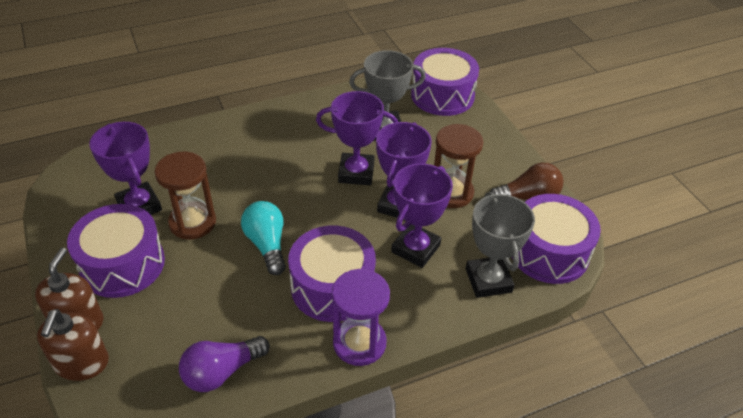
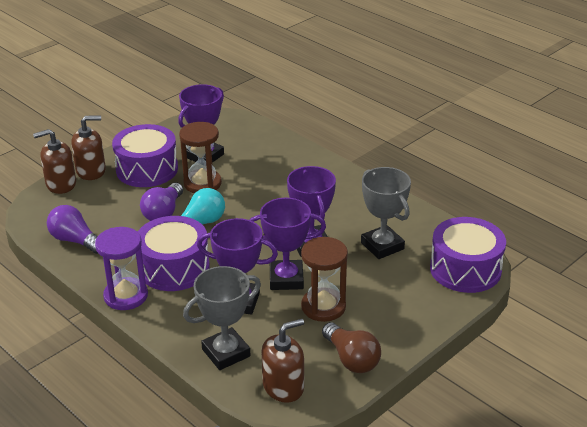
camera: 70 degrees right, 10 degrees down
purple drum [512,194,601,284] -> brown soap dispenser [262,319,304,403]
none -> purple light bulb [140,183,183,221]

